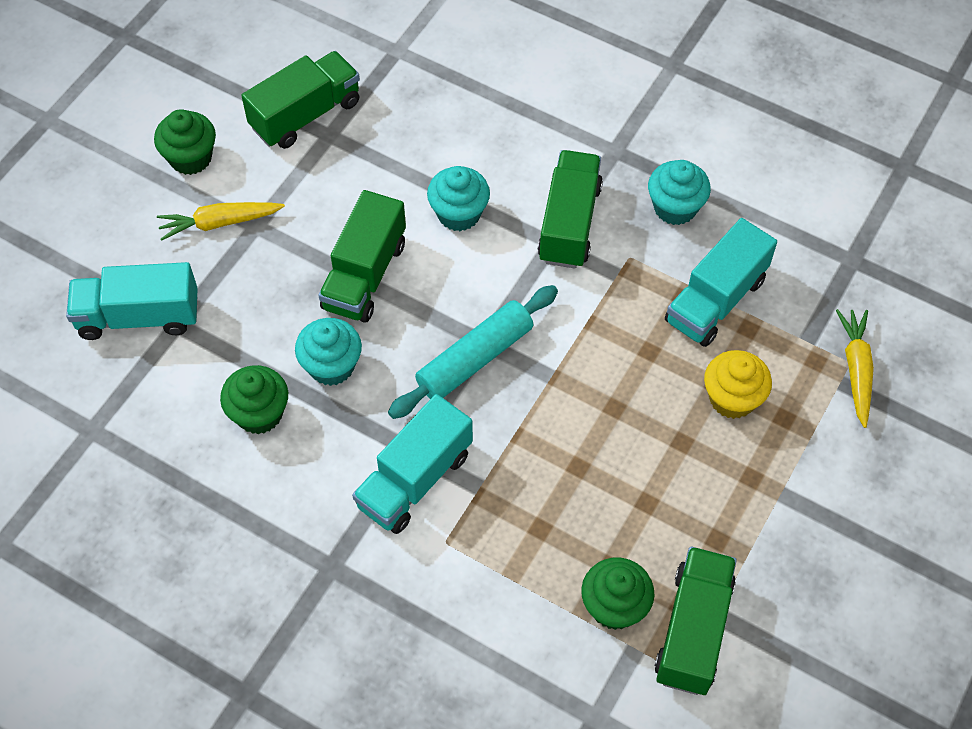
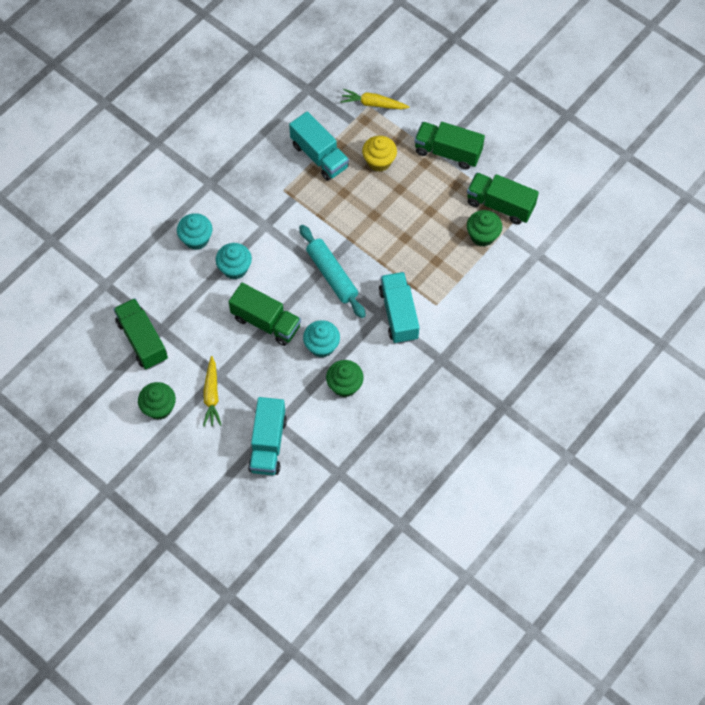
camera: 80 degrees left, 5 degrees up
turquoise truck [352,394,473,534] -> turquoise truck turned 150 degrees counterclockwise [379,272,419,344]
green truck [538,150,603,268] -> green truck moved to [414,122,485,170]
turquoise cupcake [648,160,711,225] -> turquoise cupcake moved to [177,213,212,250]

